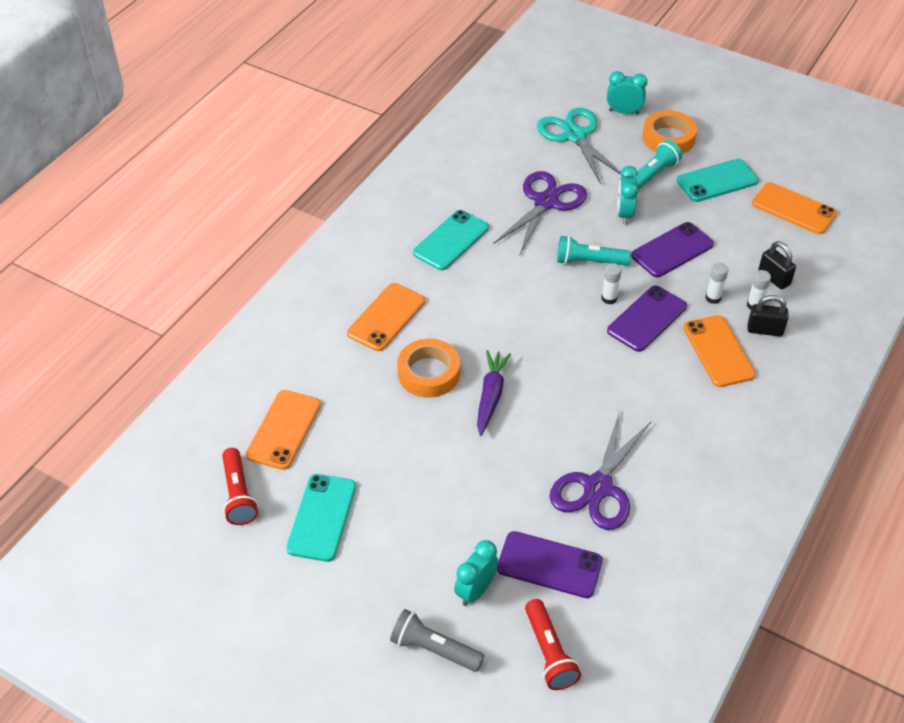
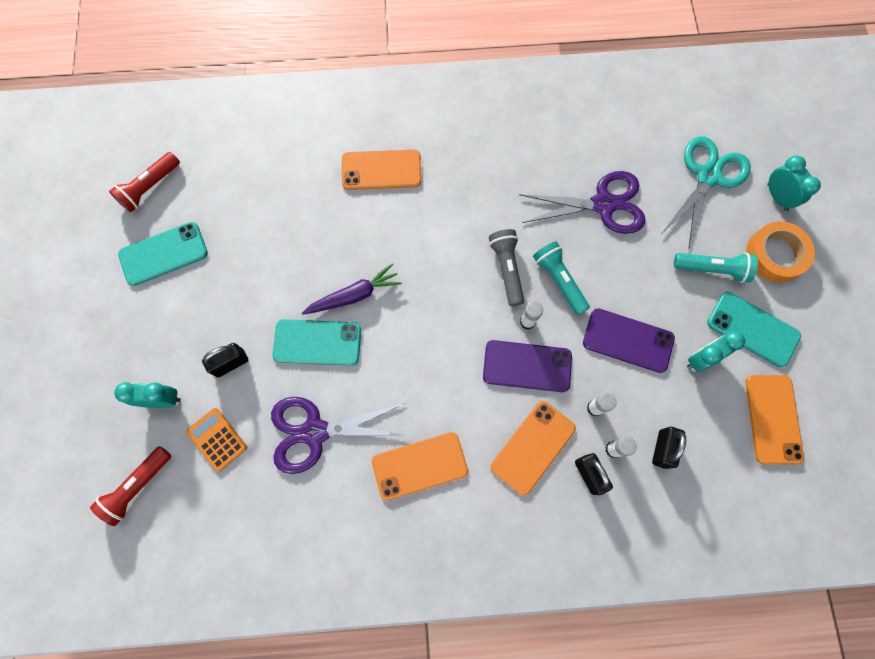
camera: 55 degrees right, 25 degrees up
orange phone [246,390,321,470] -> orange phone moved to [372,432,468,501]
grey flashlight [390,609,485,672] -> grey flashlight moved to [489,229,524,306]
orange tape [397,339,460,398] -> none
turquoise phone [413,210,489,270] -> turquoise phone moved to [273,319,361,366]
purple phone [497,531,603,598] -> orange calculator [186,408,247,472]
turquoise clock [617,166,638,224] -> turquoise clock moved to [687,331,745,372]
none -> black padlock [202,343,248,377]

